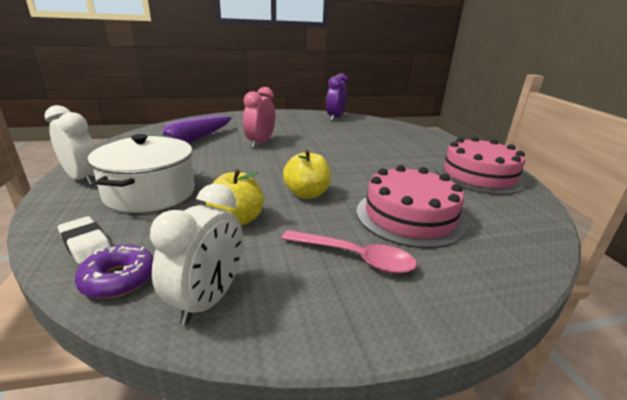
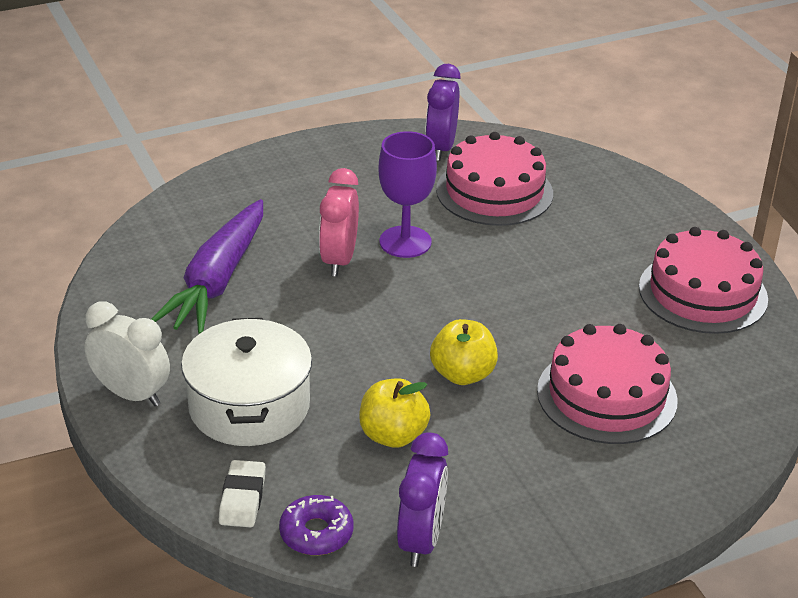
camera: 10 degrees left, 10 degrees up
white eraser [58,216,111,265] -> white eraser turned 60 degrees clockwise [219,460,266,527]
white clock [150,184,243,325] -> purple clock [397,432,448,567]
pink spoon [281,230,417,274] -> none
none -> purple goblet [378,131,437,258]
none -> pink cake [436,132,553,226]

